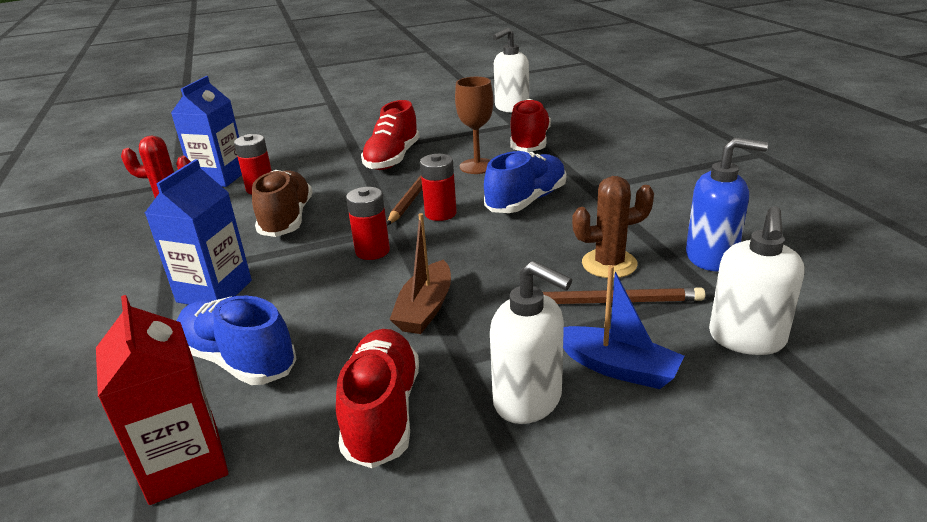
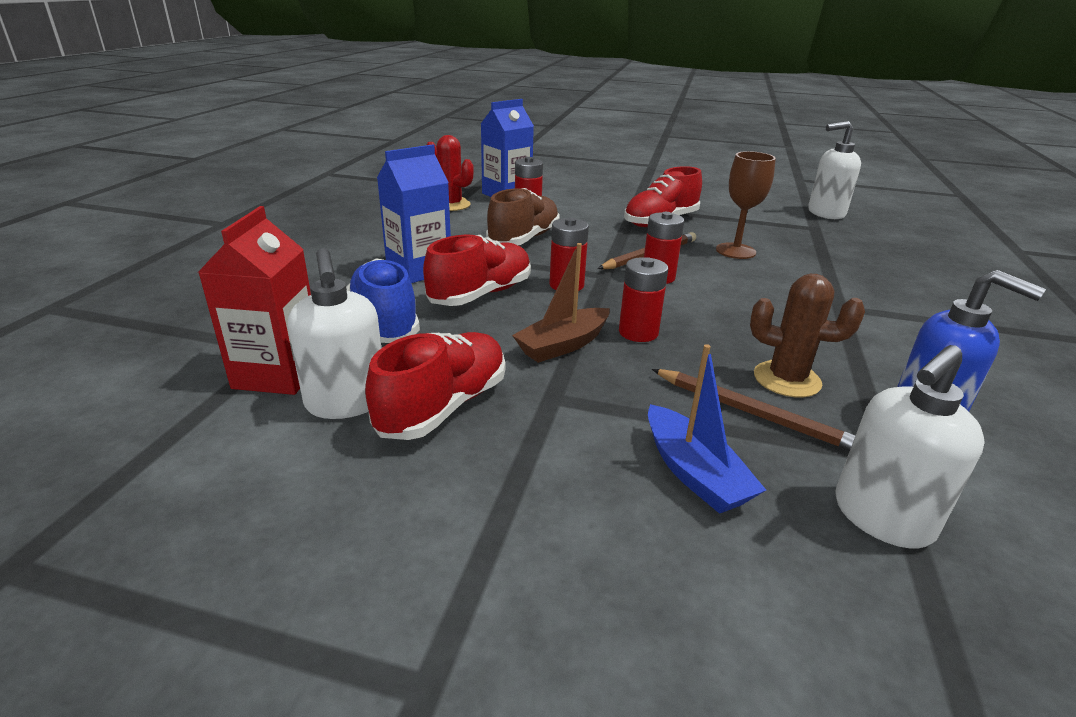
camera: 30 degrees right, 0 degrees up
blue shoe [484,150,566,213] -> none
white soap dispenser [490,261,572,424] -> white soap dispenser moved to [288,248,381,419]
red shoe [510,99,551,152] -> red shoe moved to [423,235,531,306]
none -> red battery [619,257,668,342]

